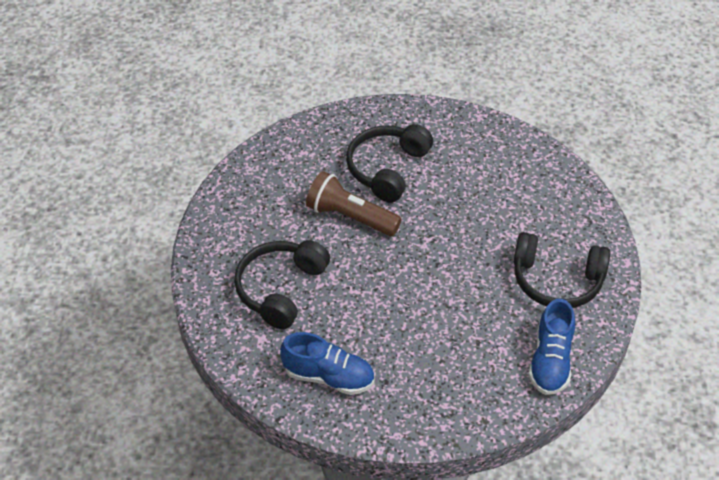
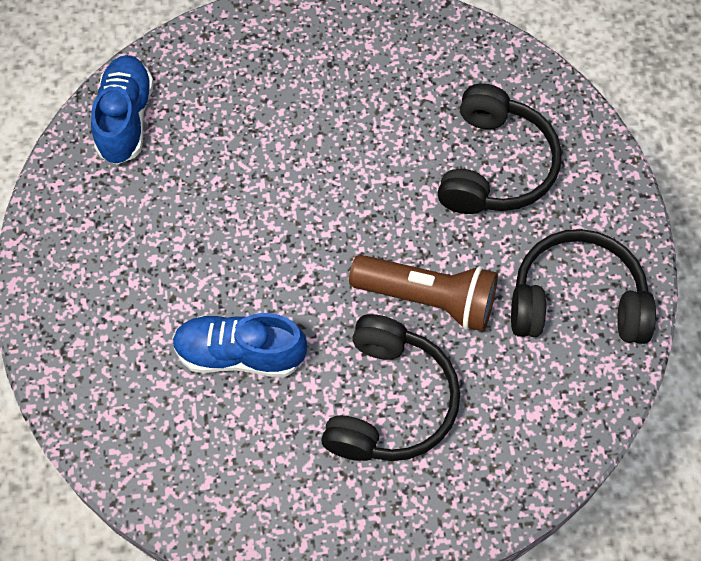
camera: 170 degrees right, 15 degrees up
blue shoe [280,332,374,395] -> blue shoe moved to [172,313,307,377]
black headphones [514,232,610,308] -> black headphones moved to [511,229,656,344]

